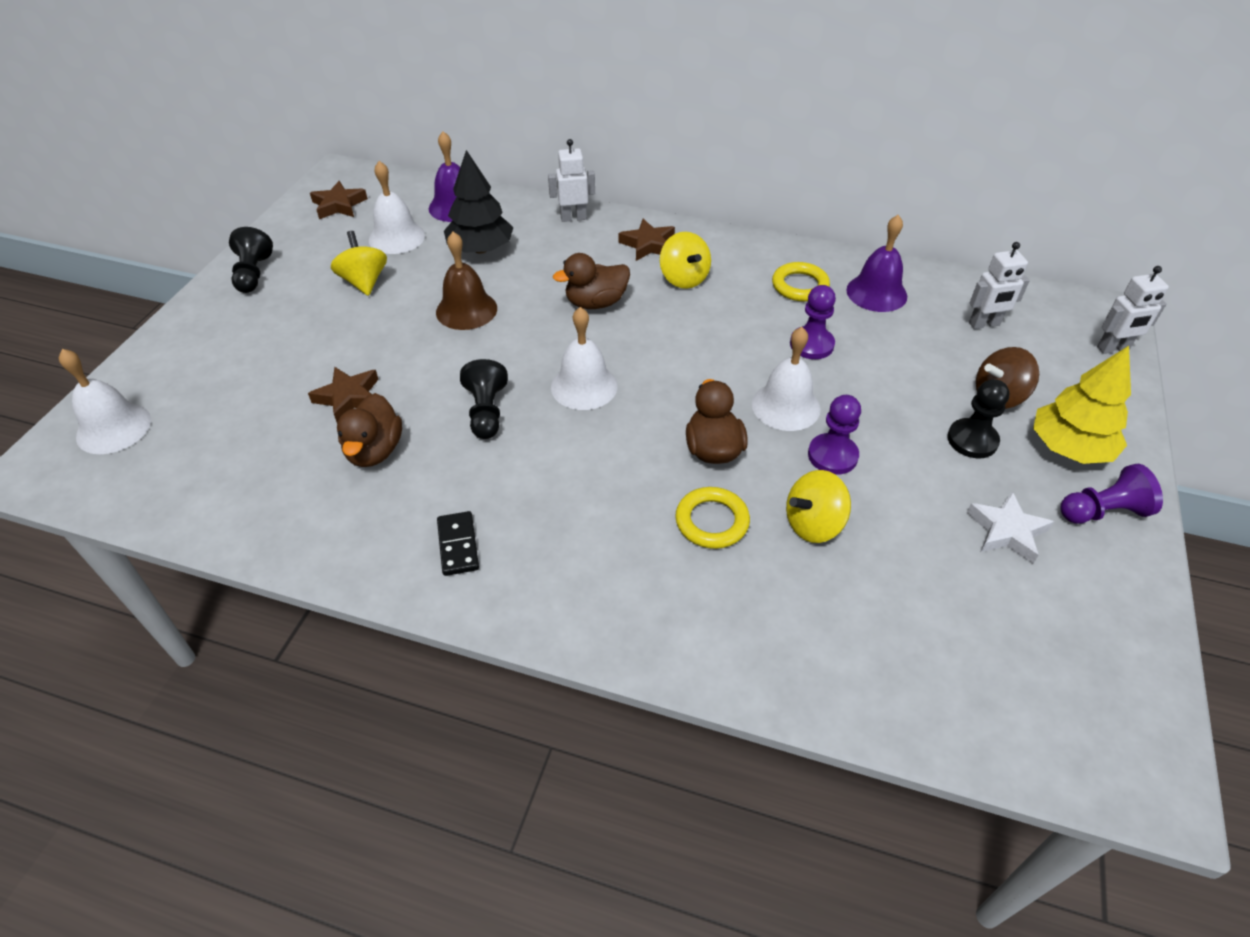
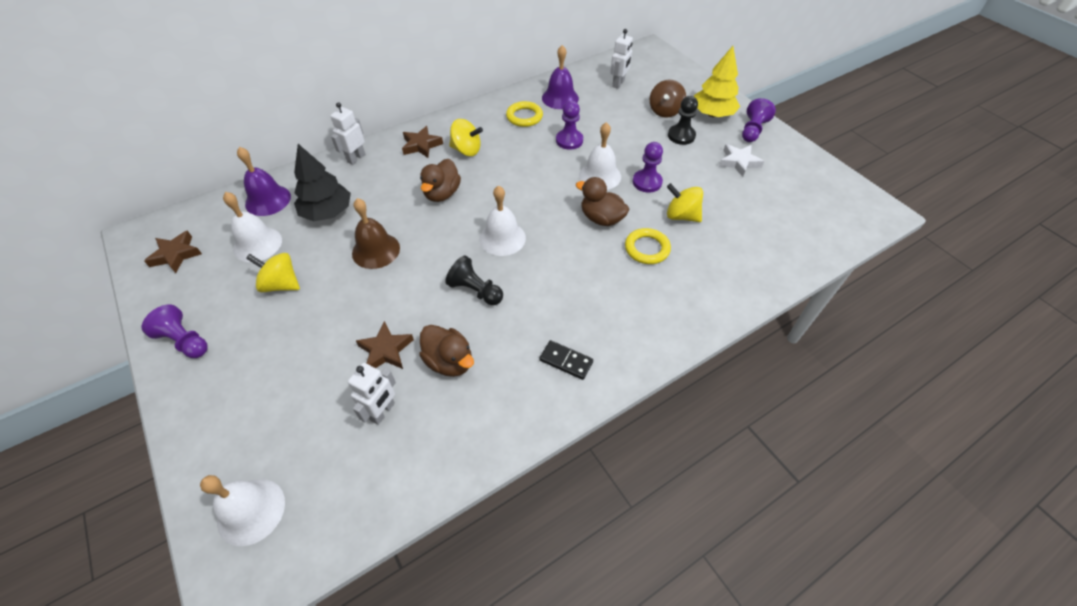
camera: 50 degrees left, 5 degrees up
black pawn [229,227,273,293] -> purple pawn [142,304,208,358]
yellow spinning top [786,470,851,543] -> yellow spinning top turned 105 degrees clockwise [667,183,703,222]
white robot [1097,266,1169,354] -> white robot moved to [348,363,396,425]

